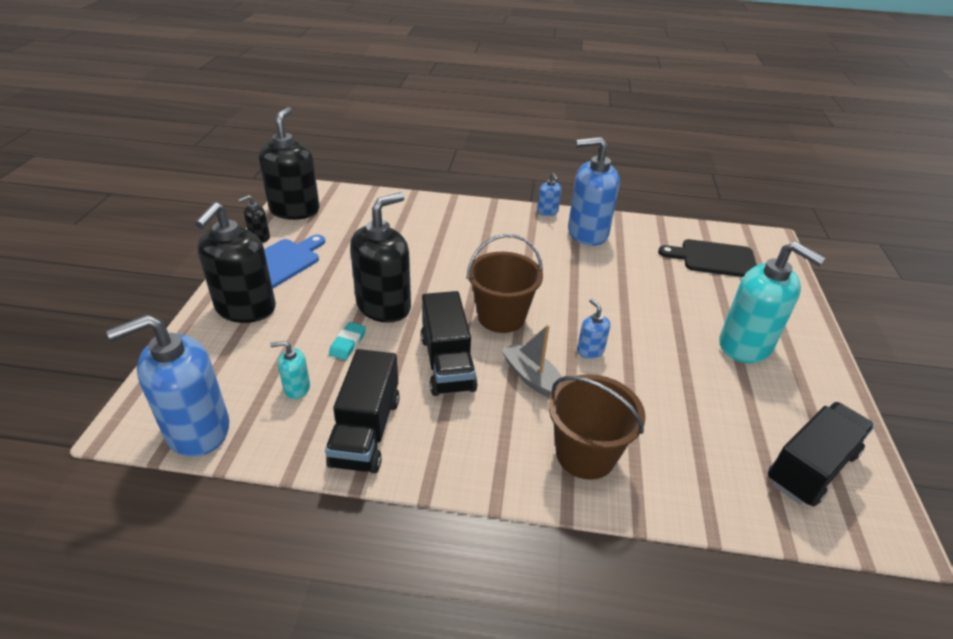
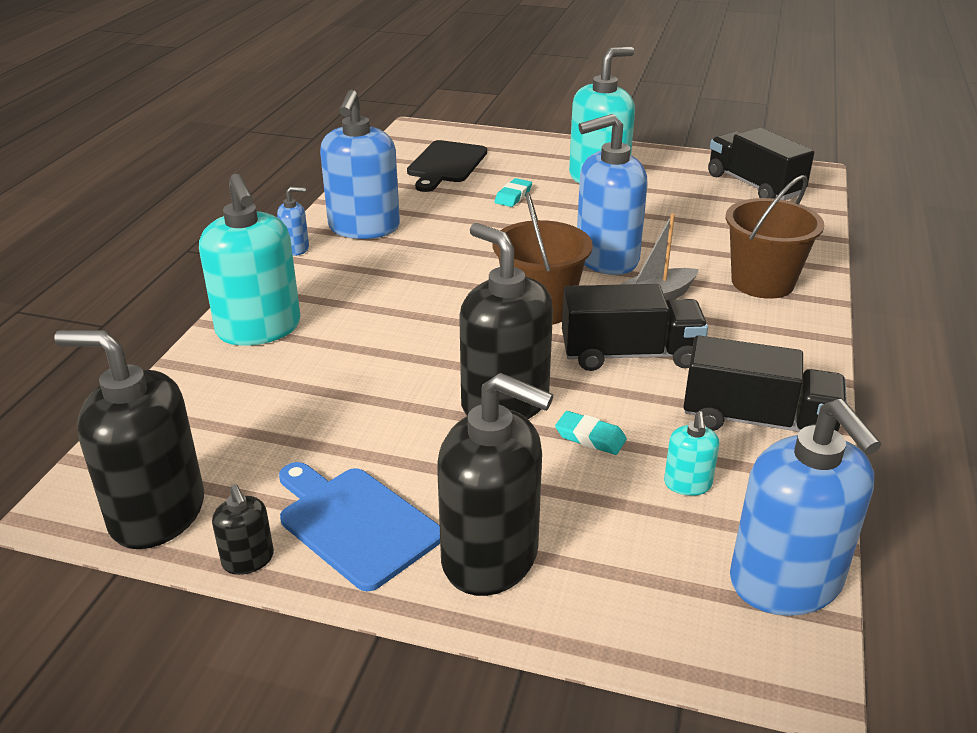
camera: 80 degrees left, 5 degrees down
blue soap dispenser [577,299,610,359] -> blue soap dispenser [577,114,648,275], size x2.21
none -> turquoise soap dispenser [199,174,301,346]
none -> turquoise eraser [495,178,532,207]

